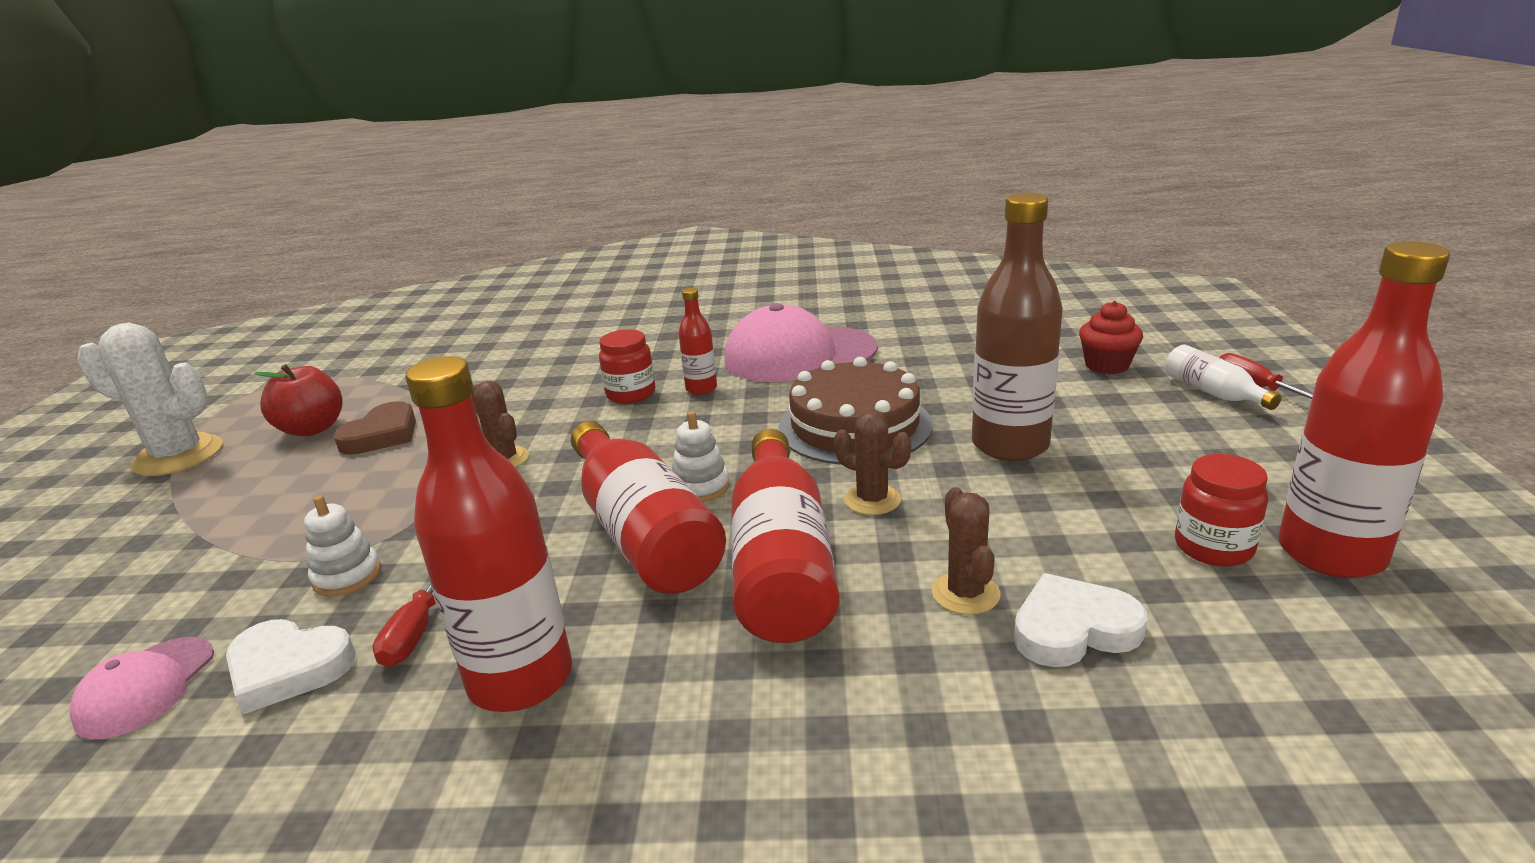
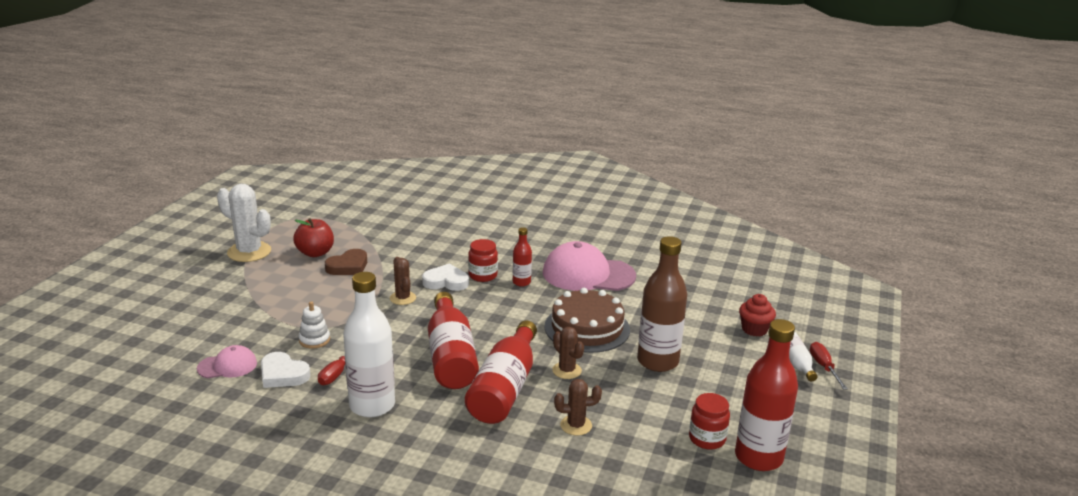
camera: 15 degrees right, 0 degrees up
pink cap [70,637,214,739] -> pink cap turned 135 degrees counterclockwise [197,345,257,378]
red bottle [405,356,572,712] -> white bottle [343,272,395,417]
white stacking toy [672,411,730,502] -> none
brown cactus [932,487,1000,615] -> brown cactus turned 75 degrees clockwise [554,379,602,436]
white heart [1014,573,1147,667] -> white heart moved to [422,264,469,291]

